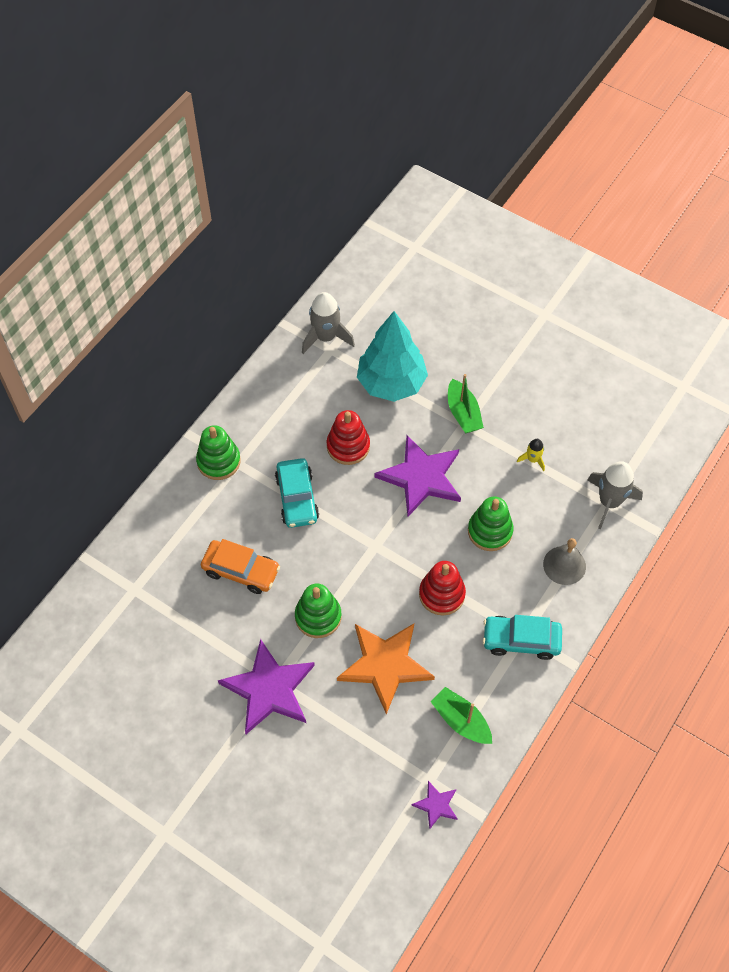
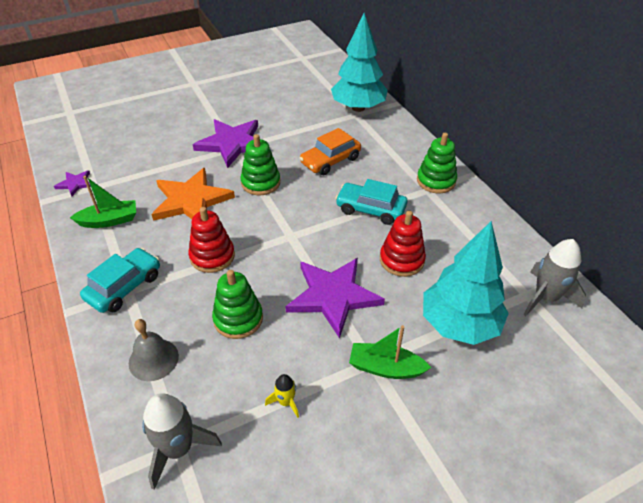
camera: 120 degrees right, 15 degrees down
none -> turquoise tree [331,13,388,112]

